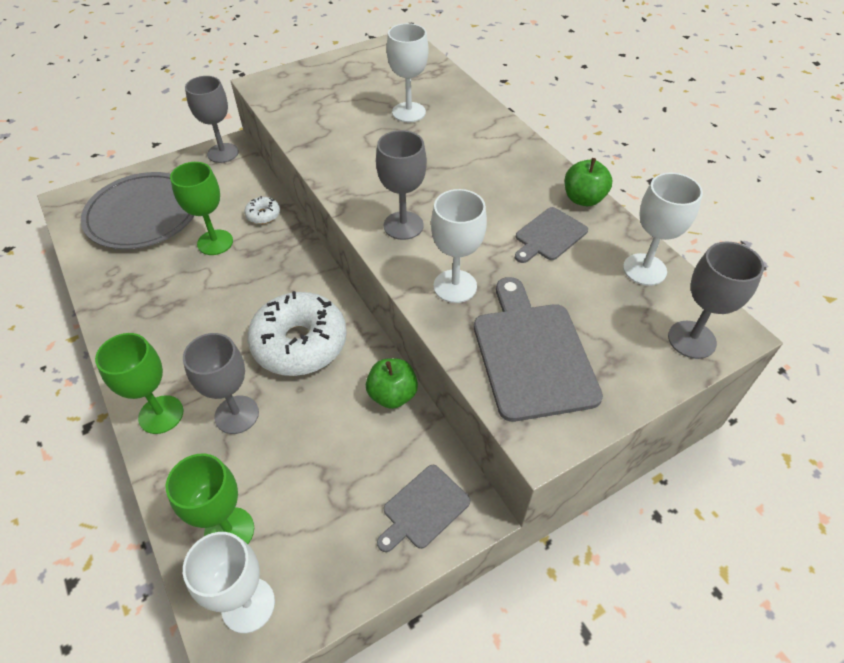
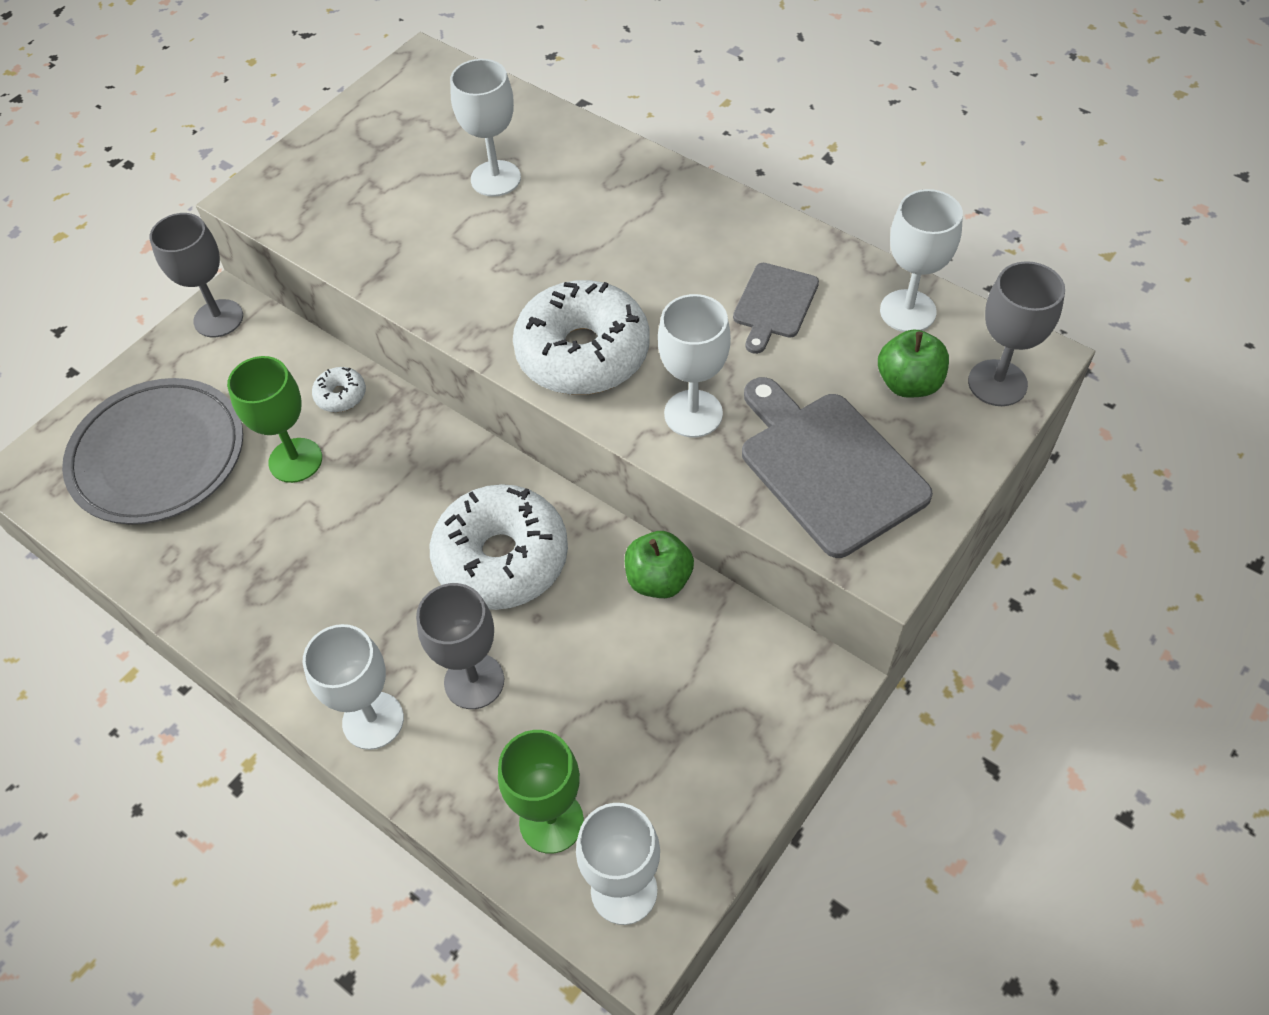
camera: 20 degrees left, 5 degrees up
green goblet [95,333,184,434] -> white goblet [303,624,404,750]
grey goblet [376,130,427,240] -> white donut [513,280,650,395]
grey cutting board [377,465,471,552] -> none
green apple [565,158,613,206] -> green apple moved to [878,329,949,398]

